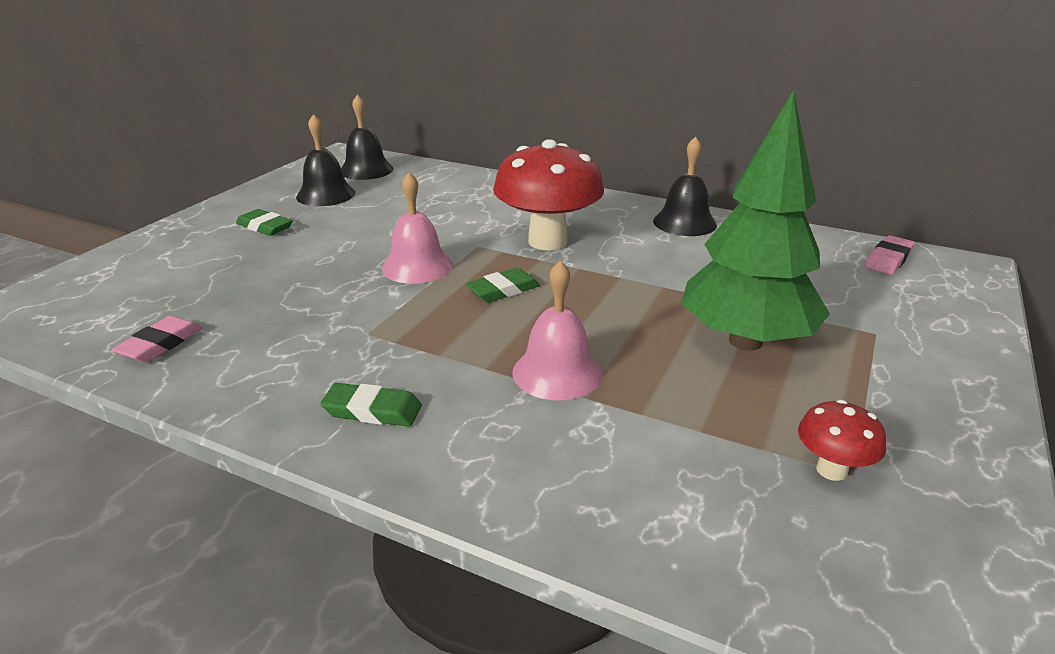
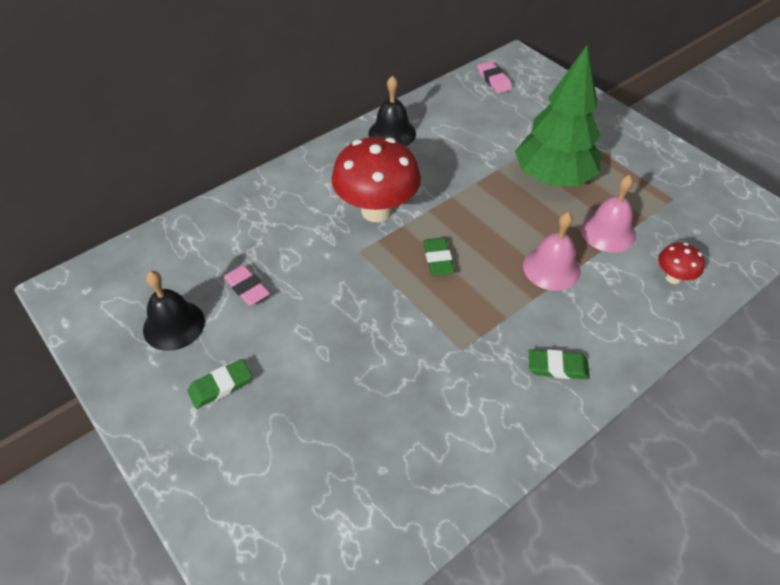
camera: 65 degrees left, 20 degrees up
pink eraser [112,315,202,363] -> pink eraser moved to [223,265,270,306]
green eraser [320,383,422,427] -> green eraser turned 60 degrees clockwise [529,349,590,380]
black bell [341,95,393,180] -> none
pink bell [382,172,453,284] -> pink bell moved to [581,175,636,253]
red mushroom [798,400,886,481] -> red mushroom moved to [658,243,705,284]

